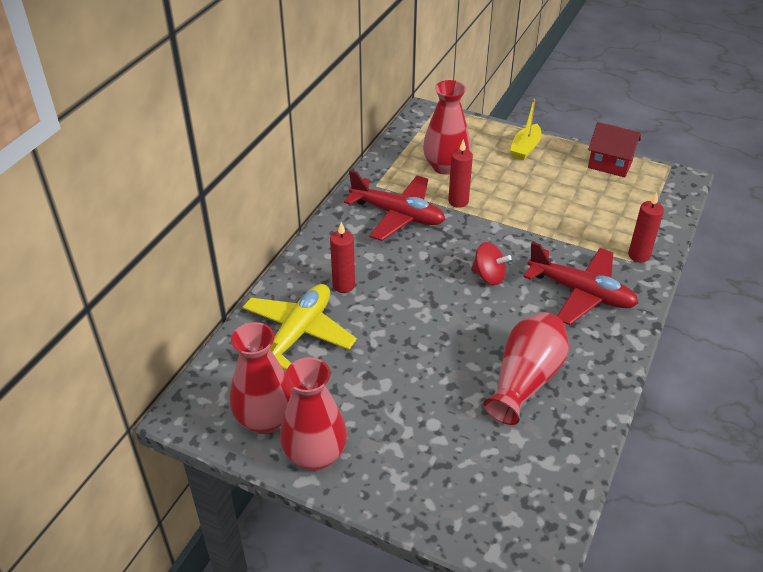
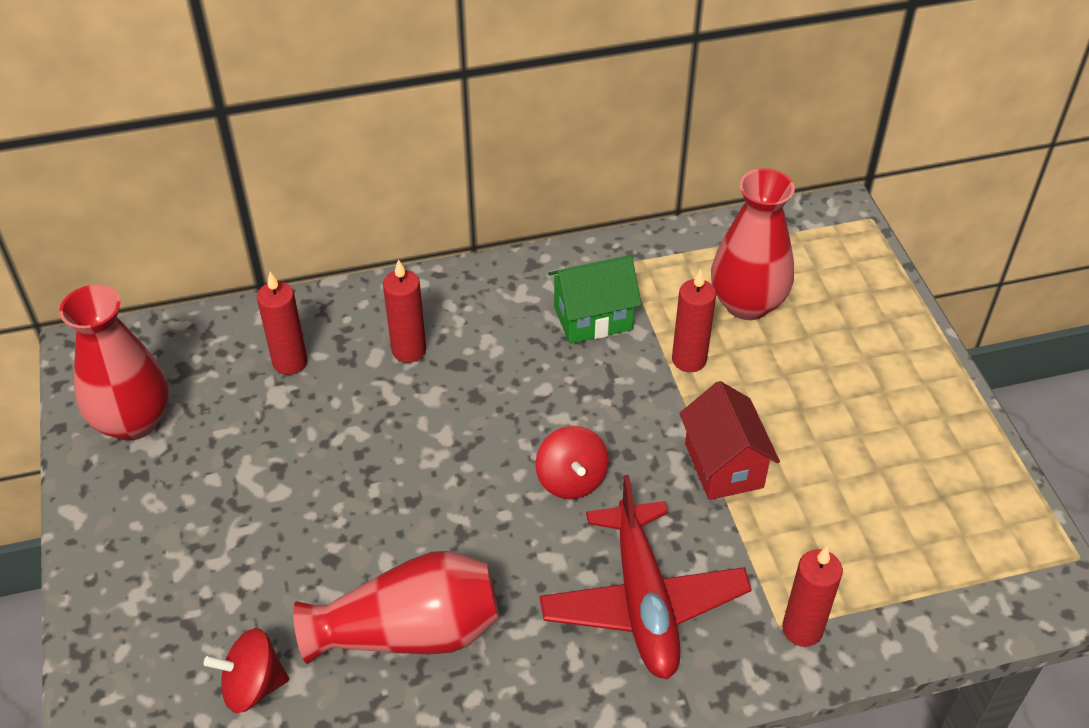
camera: 50 degrees right, 5 degrees up
yellow plane [242,284,357,370] -> red candle [257,272,307,375]
red vase [280,357,347,471] -> none
red plane [344,170,445,241] -> green house [548,255,642,344]
yellow boat [510,99,541,160] -> none
red house [588,122,641,178] -> red house moved to [679,381,780,500]
none -> red spinning top [204,628,289,713]

